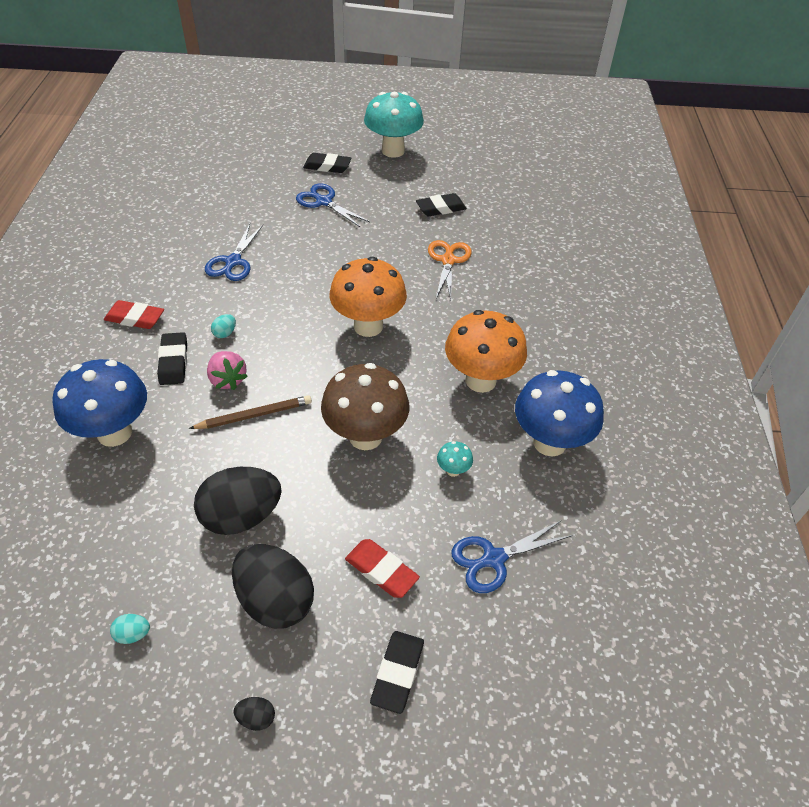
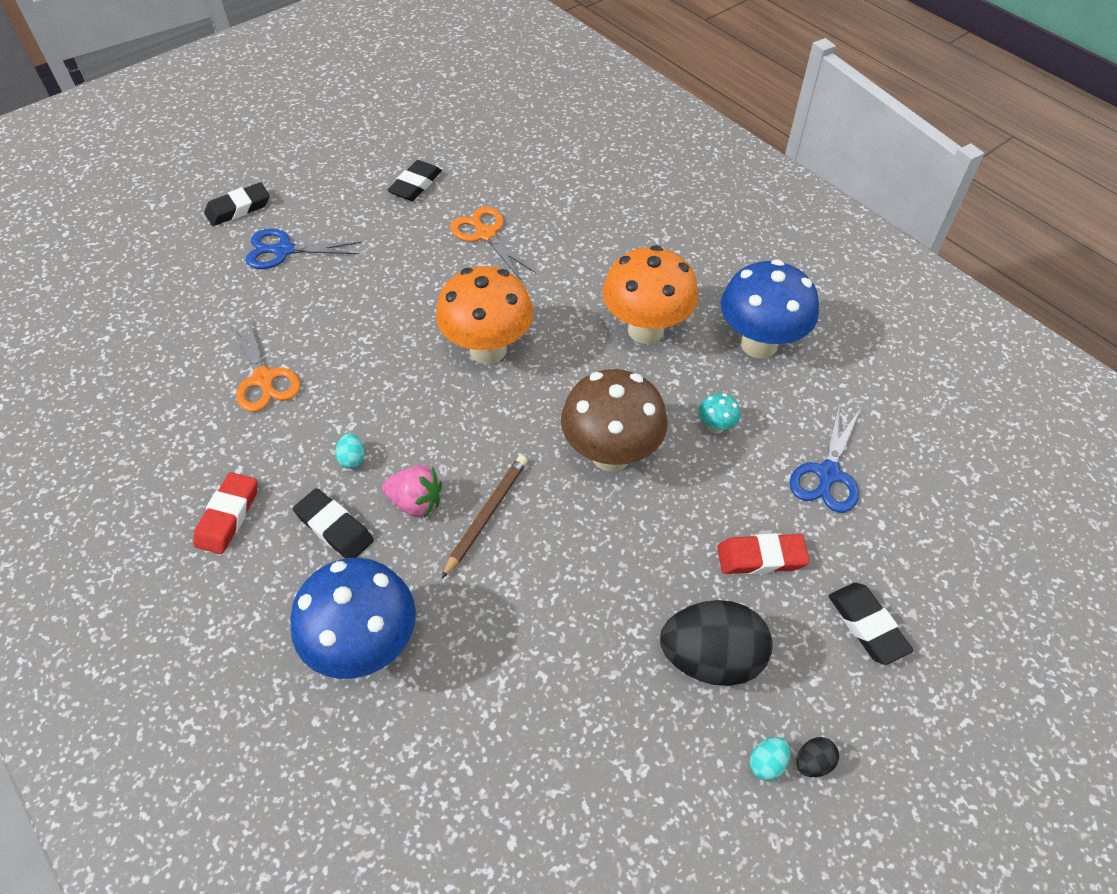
camera: 40 degrees left, 5 degrees up
red eraser [104,300,164,329] -> red eraser turned 45 degrees counterclockwise [193,472,258,554]
turquoise egg [110,614,150,644] -> turquoise egg moved to [749,737,790,781]
black egg [194,467,282,535] -> none
blue scissors [205,224,263,281] -> orange scissors [229,317,300,412]
turquoise mushroom [364,92,424,158] -> none

